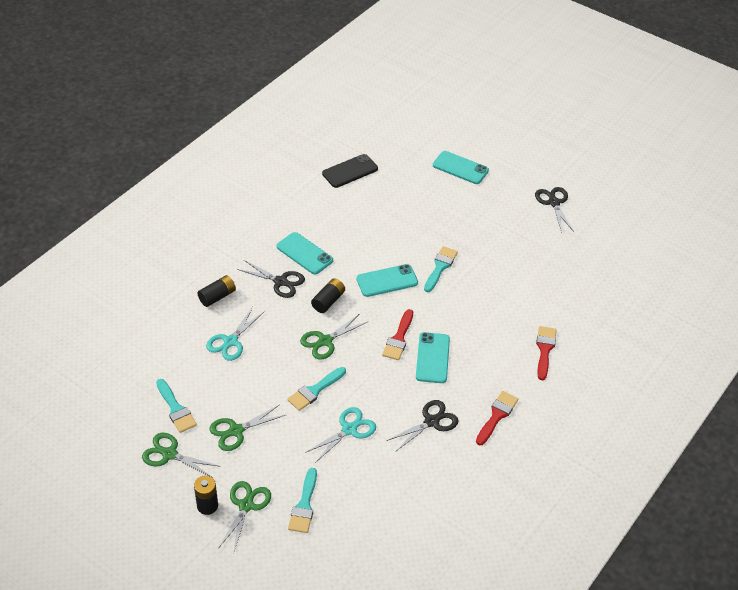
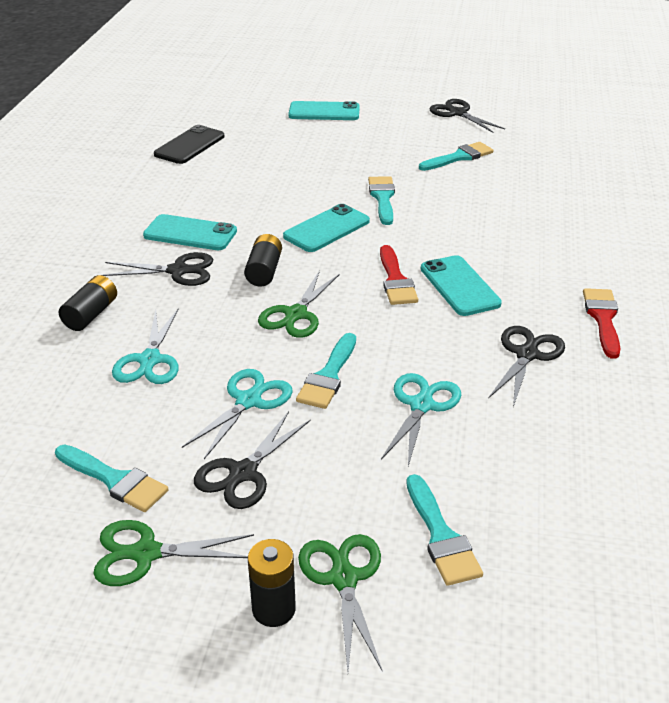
camera: 25 degrees left, 10 degrees down
green scissors [210,405,285,451] -> black scissors [194,411,311,509]
red brush [536,326,556,380] -> none
none -> turquoise scissors [182,369,293,459]
none -> turquoise brush [419,142,494,171]

